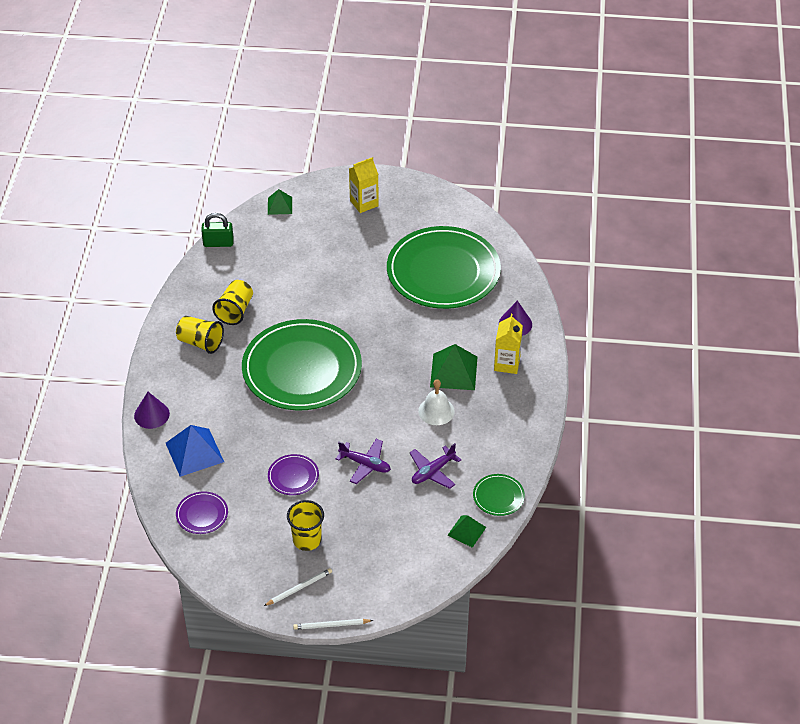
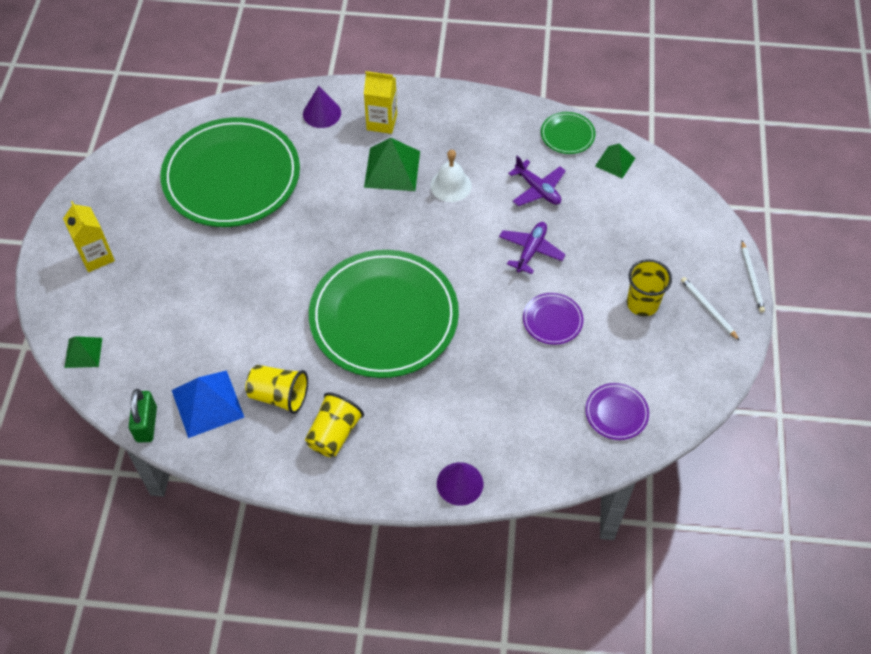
camera: 90 degrees left, 10 degrees up
blue pyramid [166,425,224,477] -> blue pyramid moved to [172,370,244,438]

